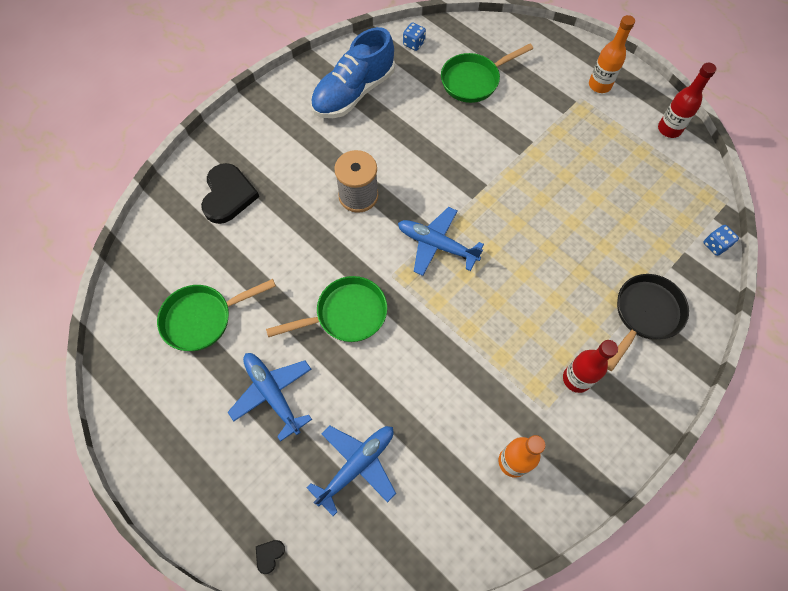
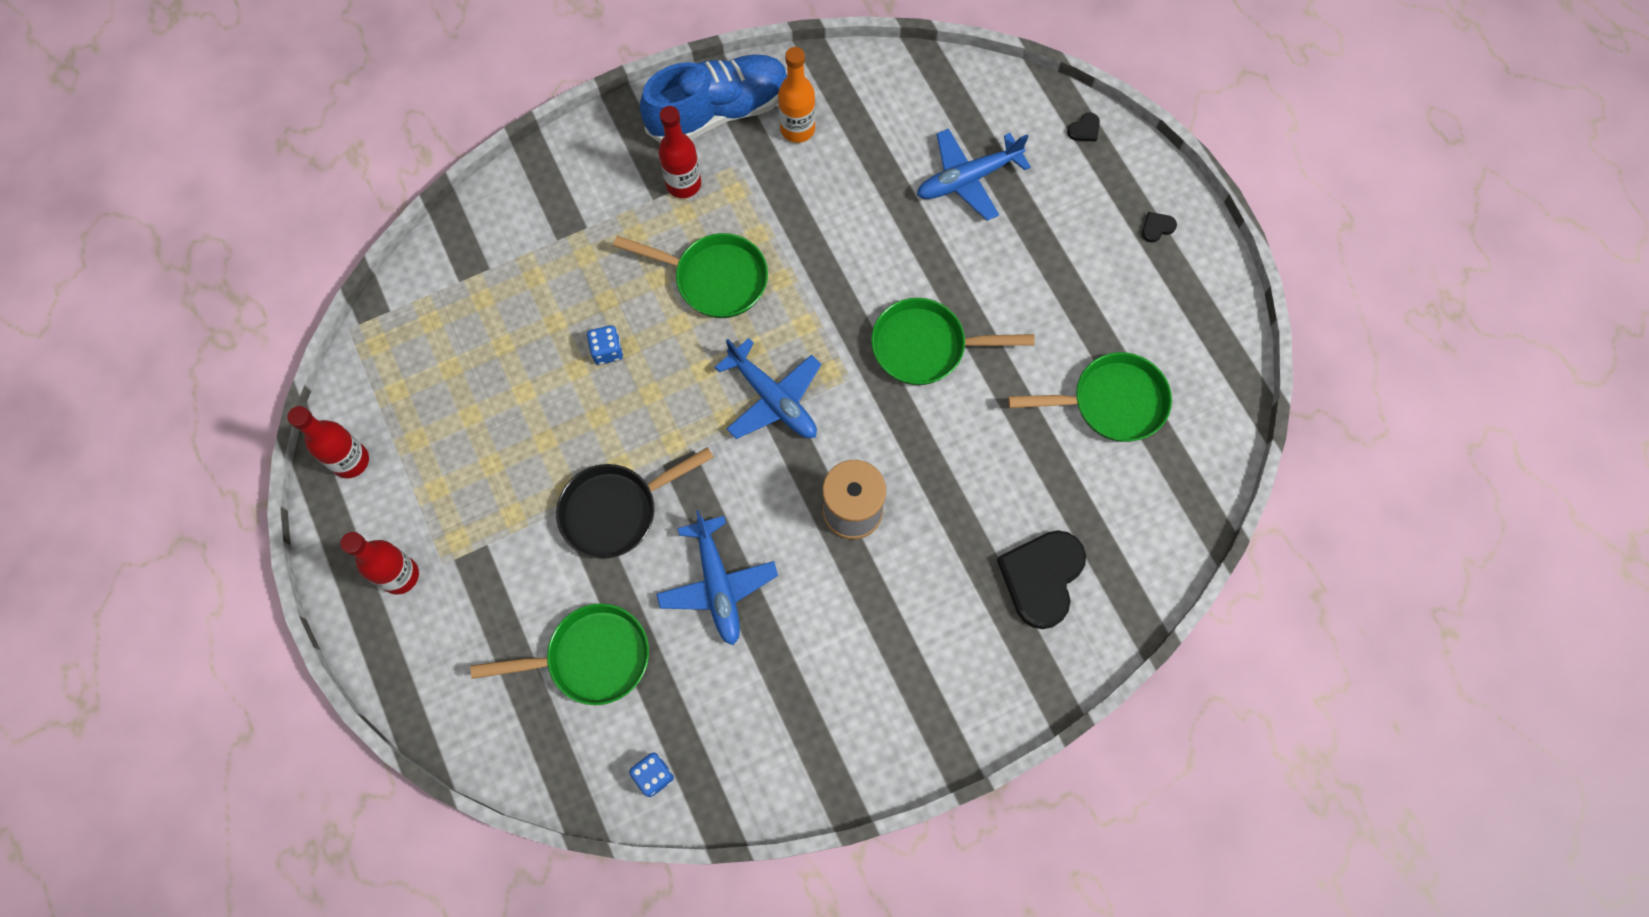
camera: 160 degrees left, 5 degrees up
blue plane [228,353,312,442] -> blue plane moved to [656,510,778,645]
blue shoe [311,27,395,118] -> blue shoe moved to [640,54,787,143]
orange bottle [589,15,635,93] -> red bottle [340,532,419,595]
black pan [608,274,689,371] -> black pan moved to [556,447,714,559]
blue dice [704,225,739,256] -> blue dice moved to [587,325,623,365]
none -> green pan [613,233,768,318]
none -> black heart [1142,212,1177,243]

